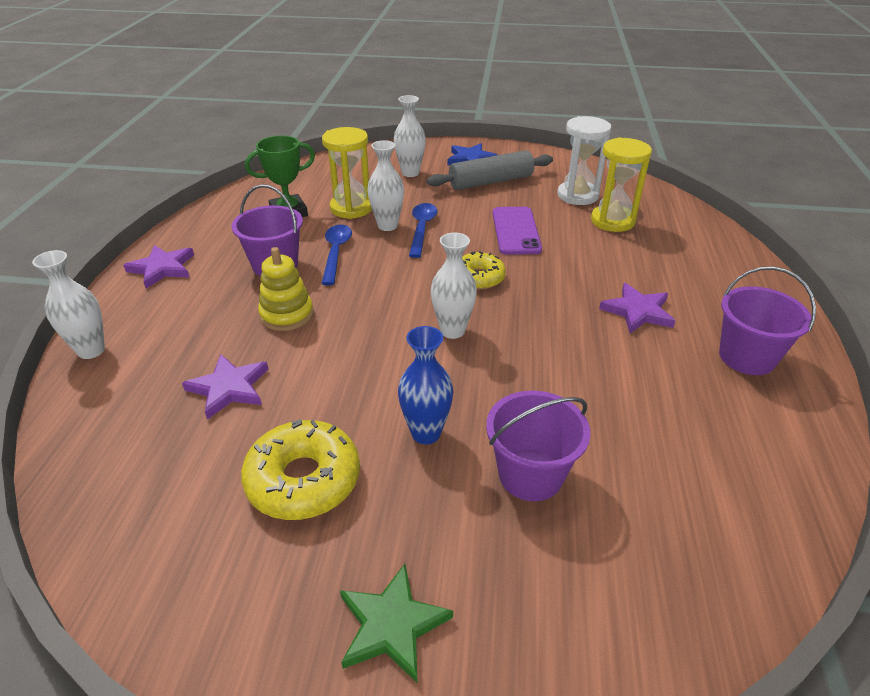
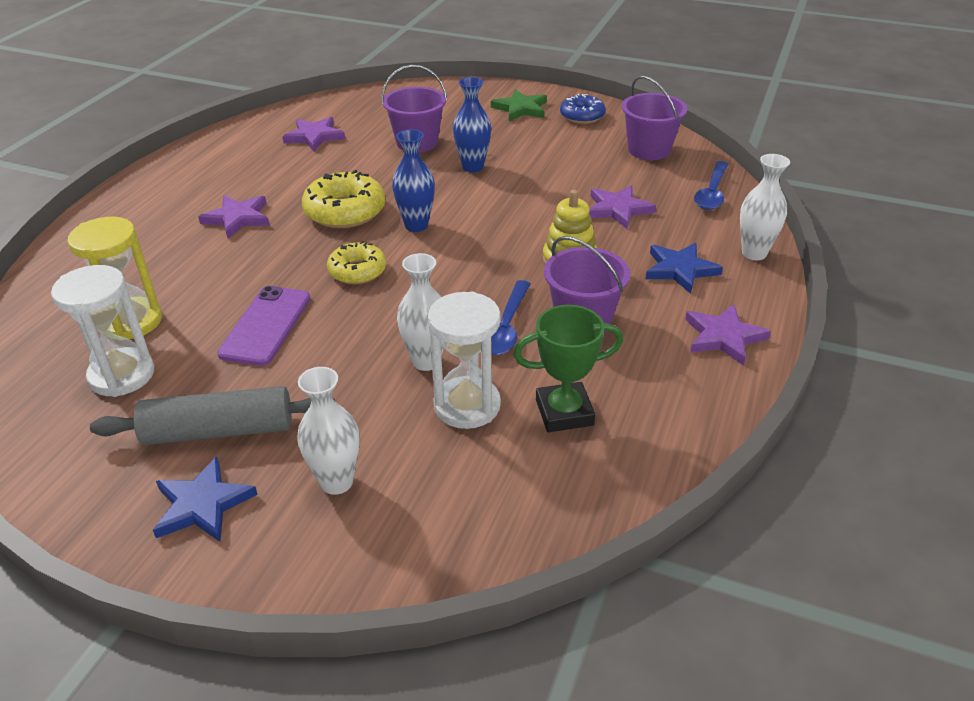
camera: 165 degrees left, 0 degrees up
yellow donut [241,419,360,520] -> yellow donut moved to [302,170,385,228]
yellow hourglass [322,127,372,219] -> white hourglass [428,292,501,429]
blue spoon [409,203,437,258] -> blue spoon moved to [694,161,728,210]
white vase [431,233,477,339] -> blue vase [392,129,435,232]
purple bucket [719,266,816,375] -> purple bucket moved to [622,76,687,160]
none -> purple star [282,117,345,151]
none -> blue donut [560,94,606,124]
none -> blue star [646,242,723,294]

